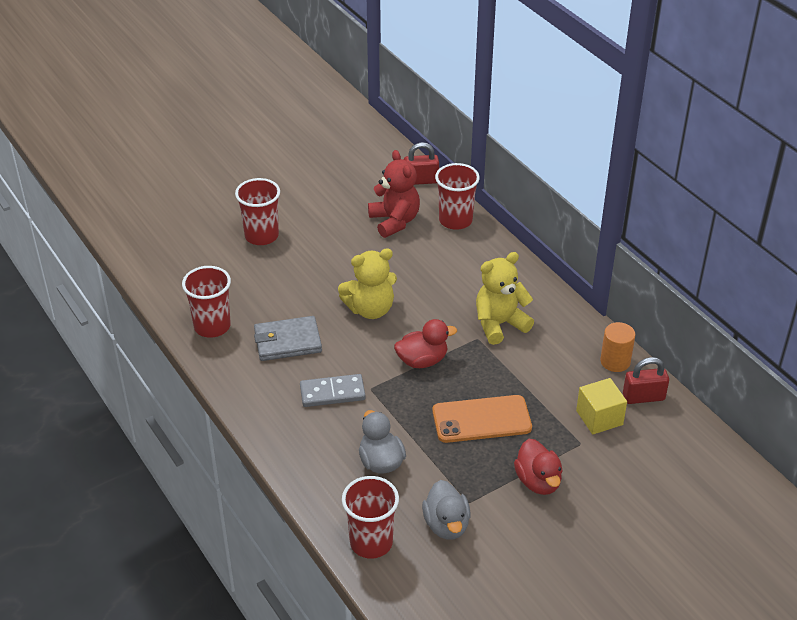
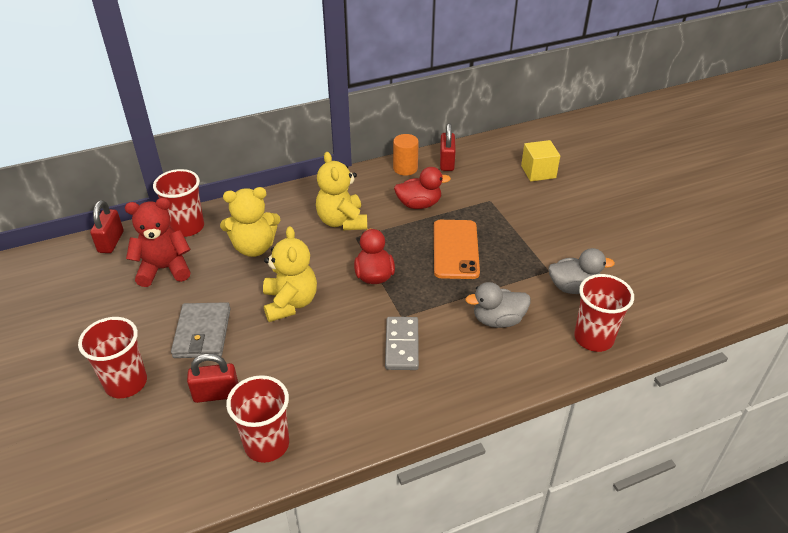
camera: 80 degrees left, 0 degrees up
grey wallet [254,316,322,361] -> grey wallet moved to [171,302,230,358]
red duck [514,439,563,495] -> red duck moved to [394,167,451,209]
yellow cube [576,378,627,434] -> yellow cube moved to [521,140,560,181]
none -> red padlock [187,353,238,403]
none -> yellow teddy bear [220,187,280,257]

